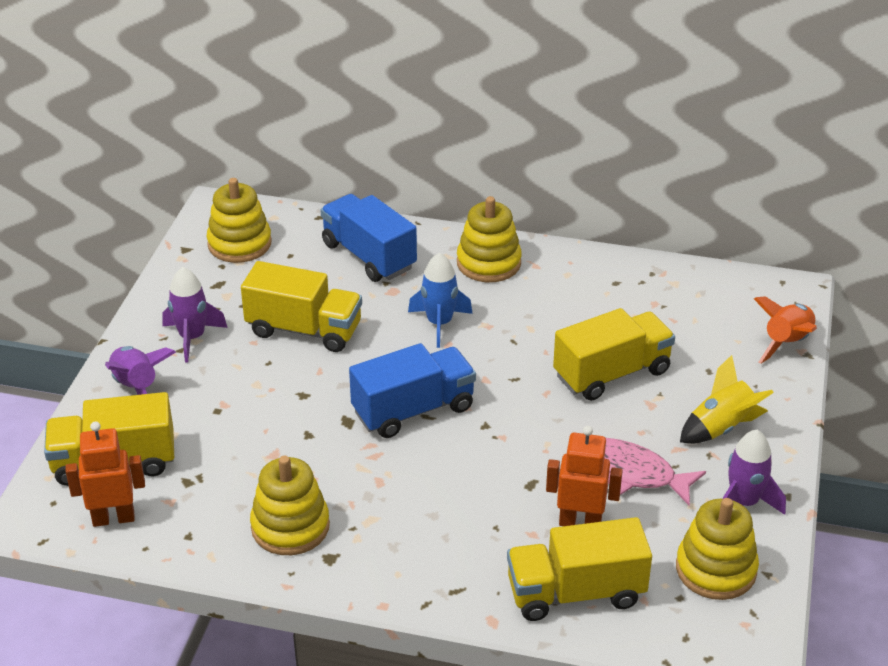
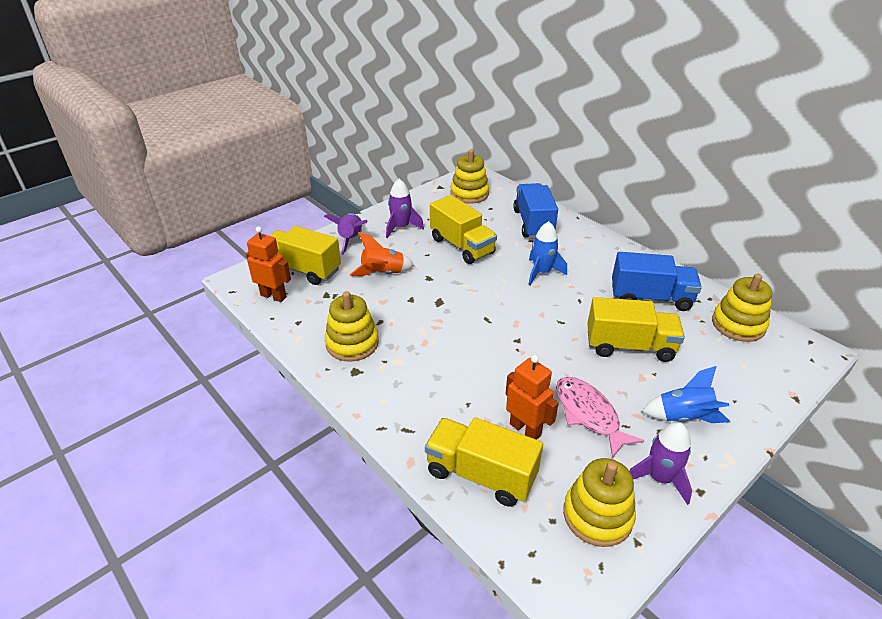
camera: 35 degrees right, 0 degrees up
blue truck [349,343,476,438] -> blue truck moved to [612,252,702,311]
yellow stacking toy [457,196,522,282] -> yellow stacking toy moved to [712,274,772,342]
yellow rocket [680,355,774,444] -> blue rocket [642,366,730,423]
orange rocket [754,296,817,364] -> orange rocket moved to [350,232,414,276]

